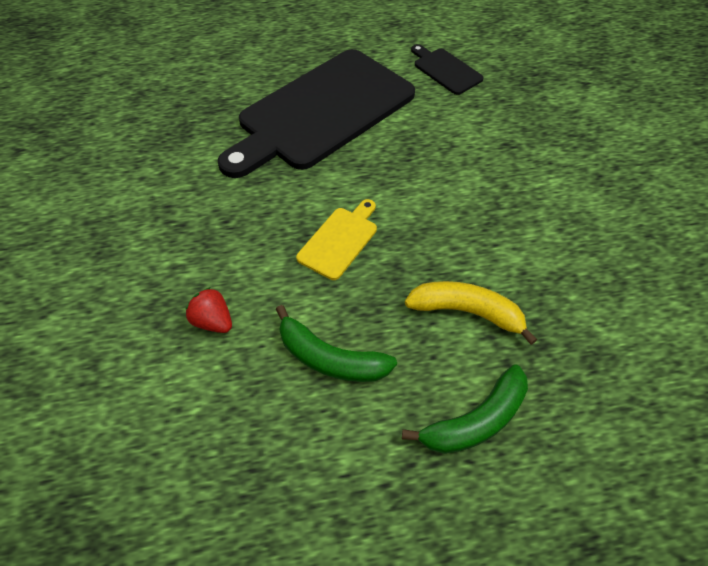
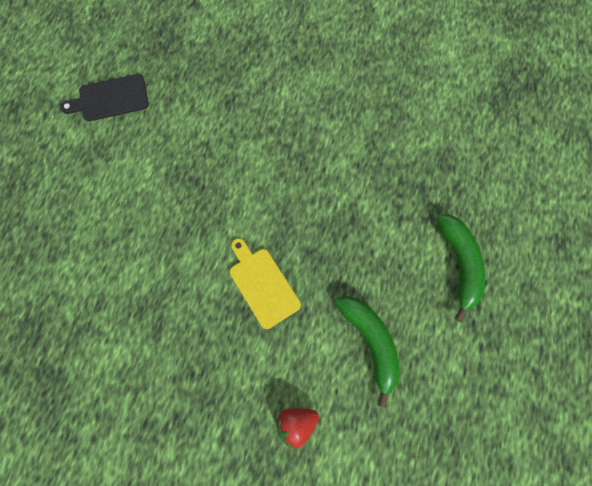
camera: 65 degrees left, 20 degrees up
black cutting board [218,49,415,178] -> none
green banana [276,305,397,382] -> green banana turned 75 degrees counterclockwise [335,296,400,408]
yellow banana [405,281,537,345] -> none

